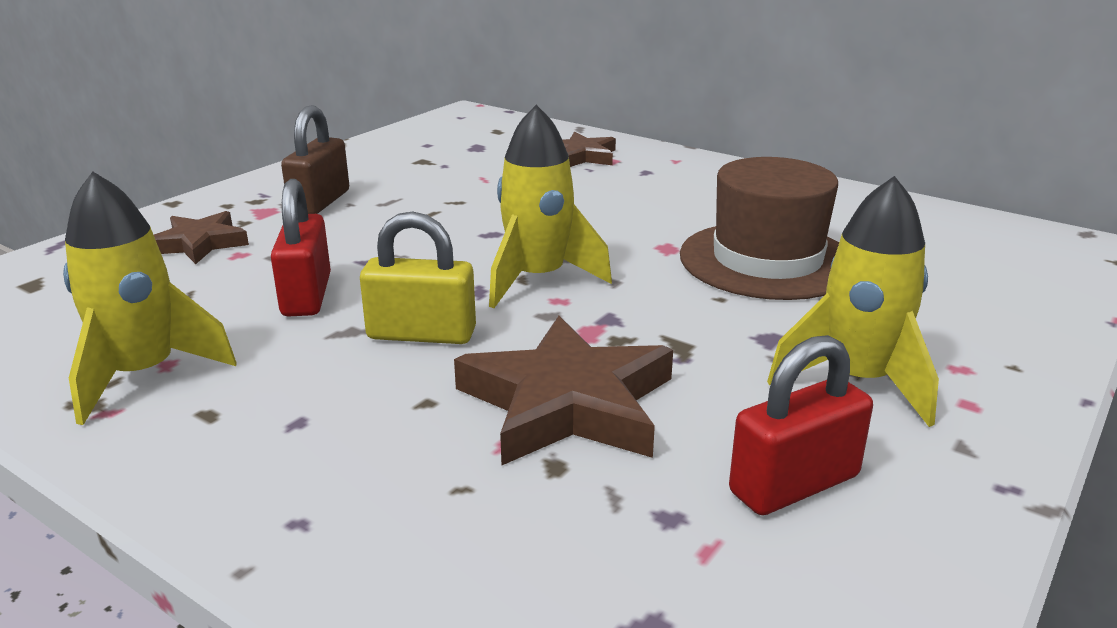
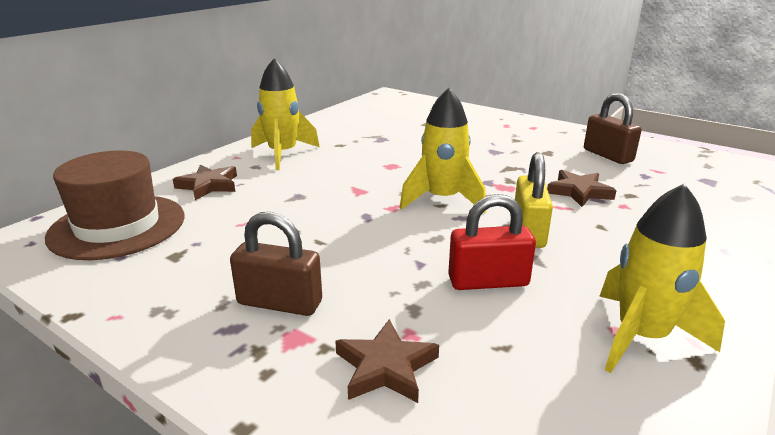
camera: 90 degrees left, 0 degrees up
brown star [454,316,673,465] -> brown star [547,170,617,207], size x0.58
brown hat [680,157,839,300] -> brown hat moved to [45,150,184,260]
red padlock [729,335,873,515] -> brown padlock [584,93,642,164]
yellow rocket [767,176,939,427] -> yellow rocket moved to [251,58,320,170]

